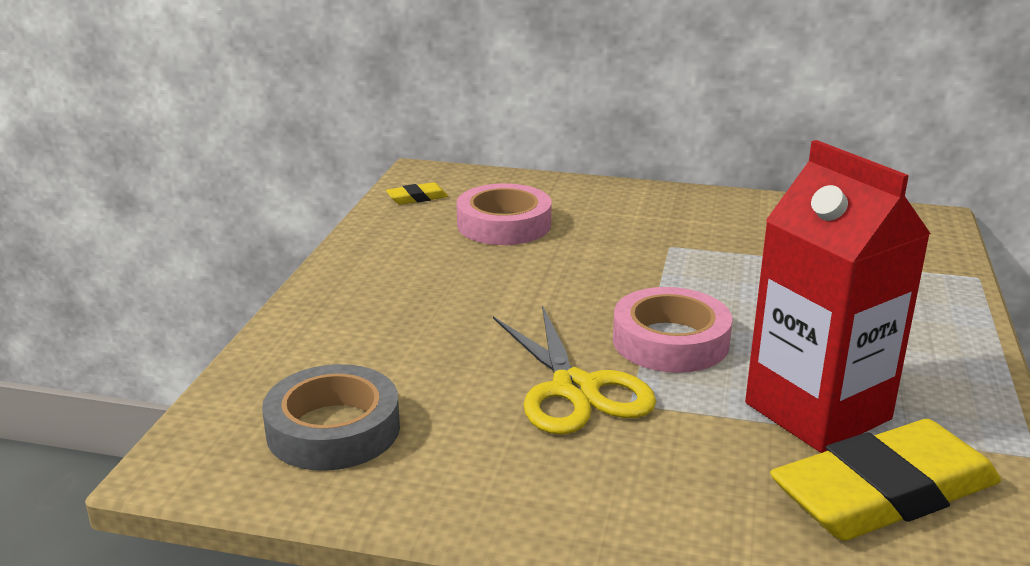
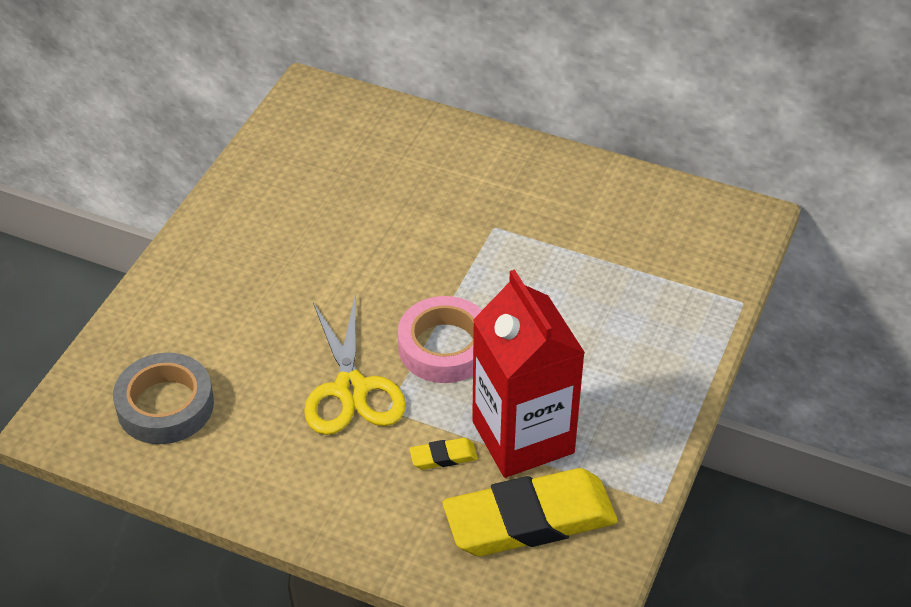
camera: 10 degrees right, 20 degrees up
yellow eraser [386,182,448,205] -> yellow eraser moved to [409,438,478,470]
pink tape [456,183,551,245] -> none

